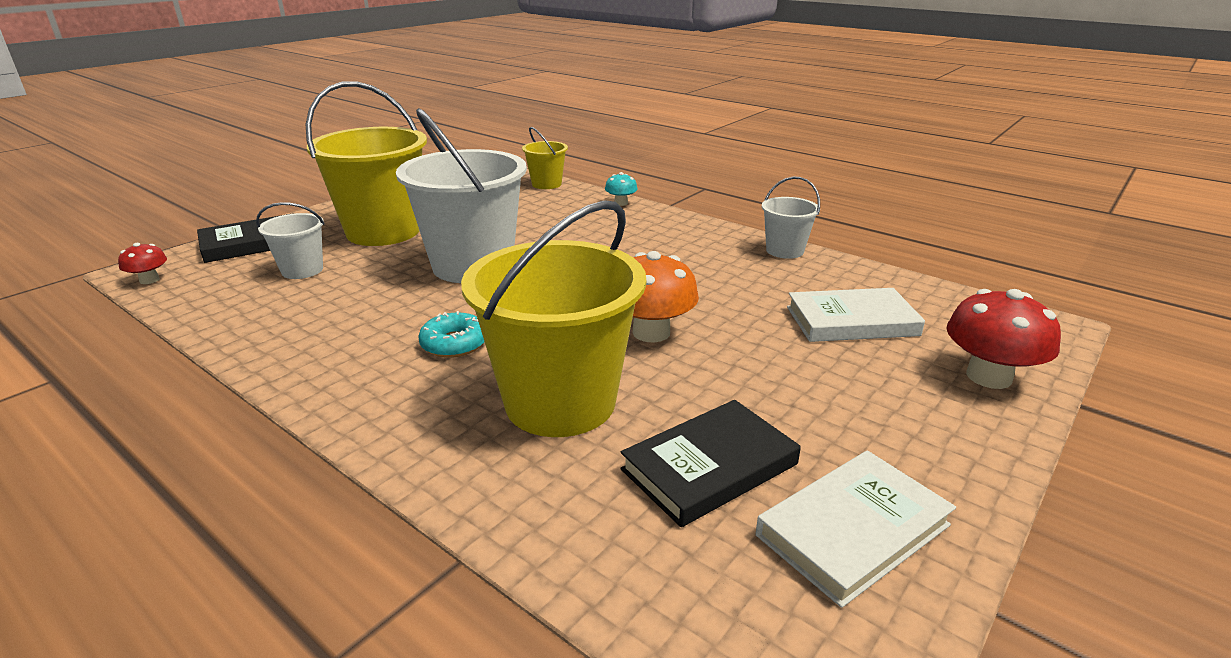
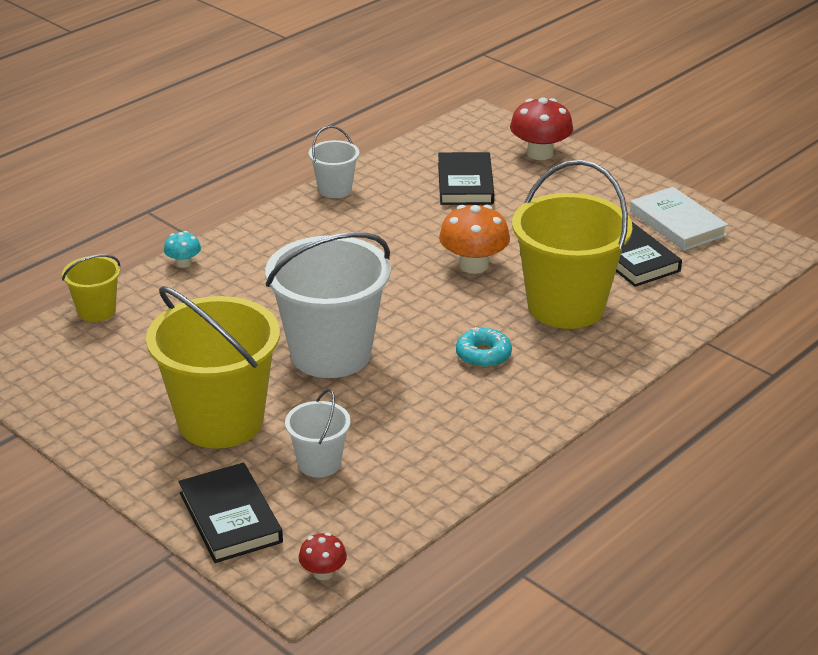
camera: 85 degrees left, 5 degrees up
white book [787,288,925,342] -> black book [438,152,494,205]

